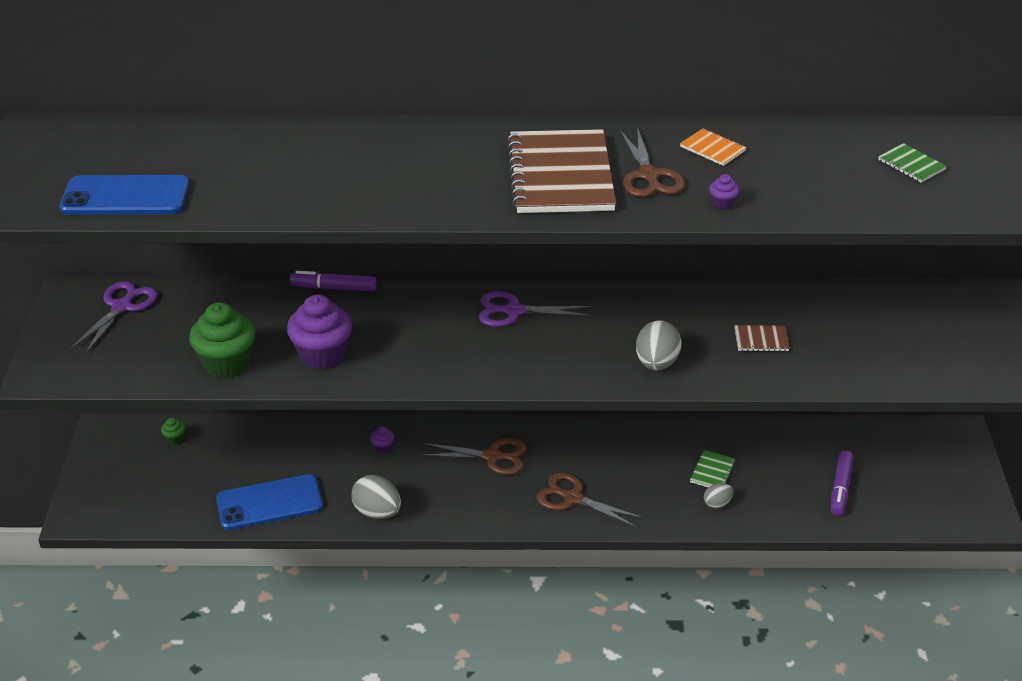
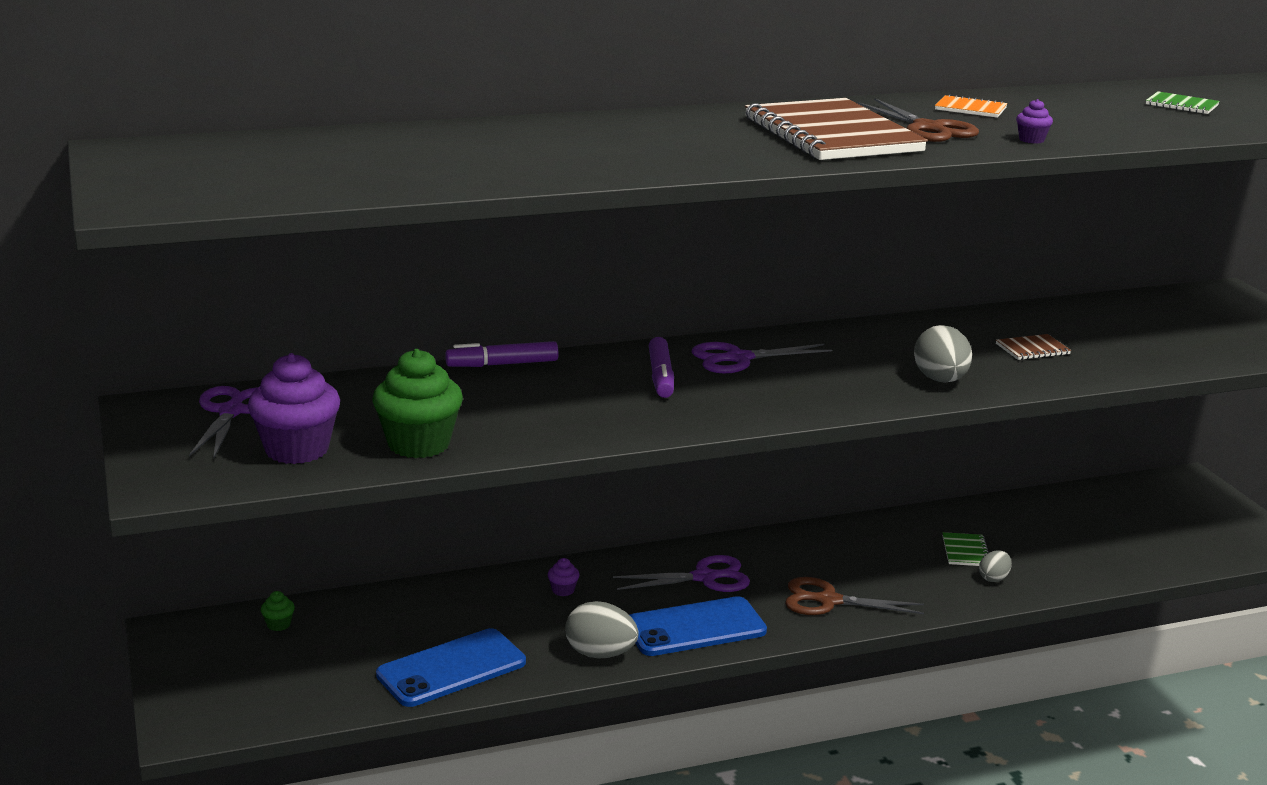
camera: 20 degrees left, 15 degrees down
blue phone [59,175,189,215] -> blue phone moved to [630,596,767,656]
purple cupcake [287,294,352,370] -> purple cupcake moved to [248,353,340,464]
brown scissors [421,438,526,475] -> purple scissors [613,555,750,592]
purple marker [830,451,854,516] -> purple marker moved to [649,337,674,398]

